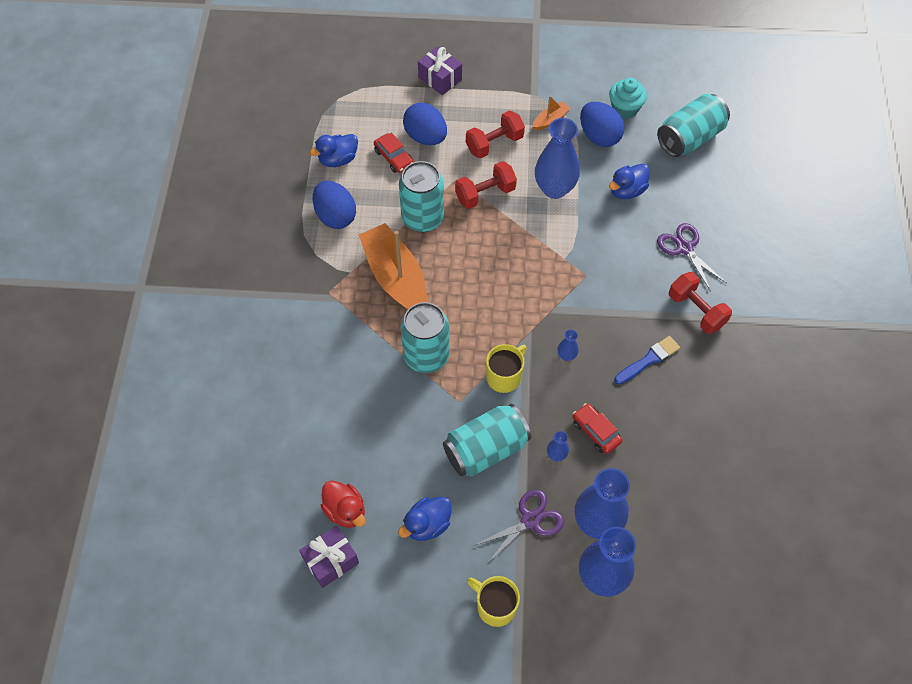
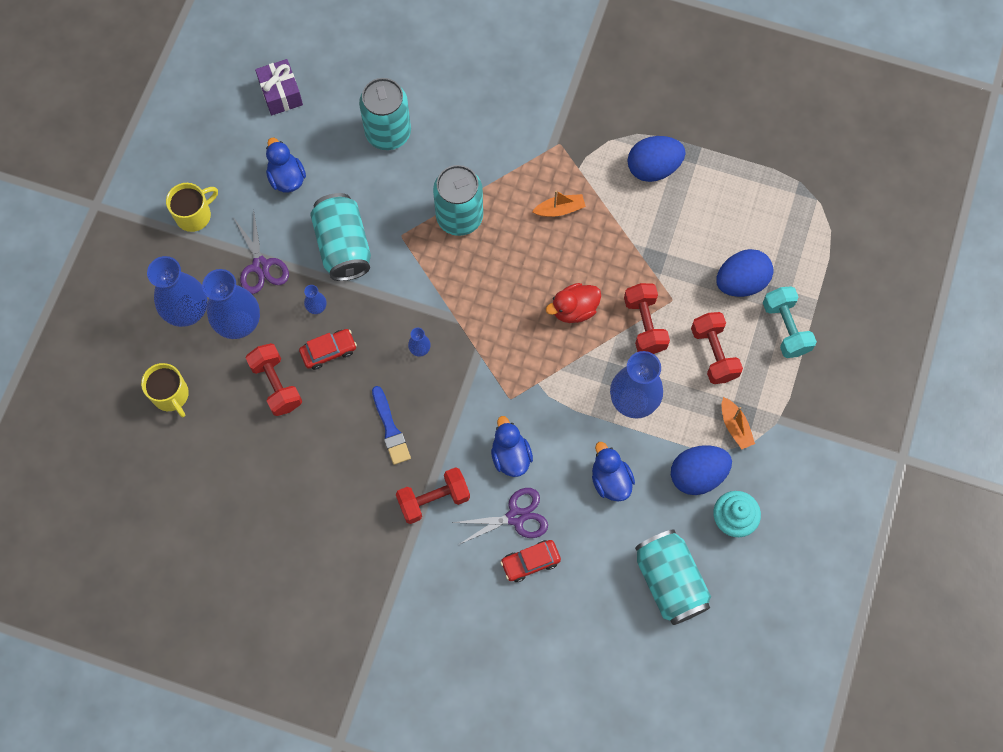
camera: 105 degrees right, 10 degrees up
blue duck [310,134,358,167] -> blue duck moved to [491,416,533,477]
red duck [321,480,366,528] -> red duck moved to [546,283,601,323]
orange boat [359,223,427,310] -> orange boat [532,191,586,217], size x0.44
red car [374,133,414,173] -> red car moved to [500,540,561,582]
turquoise can [399,161,444,232] -> turquoise can moved to [359,78,411,150]
purple gift [418,46,462,95] -> none
yellow mug [486,344,527,393] -> yellow mug moved to [141,363,189,417]
none -> red dumbbell [246,343,302,416]
none -> turquoise dumbbell [763,286,817,358]

